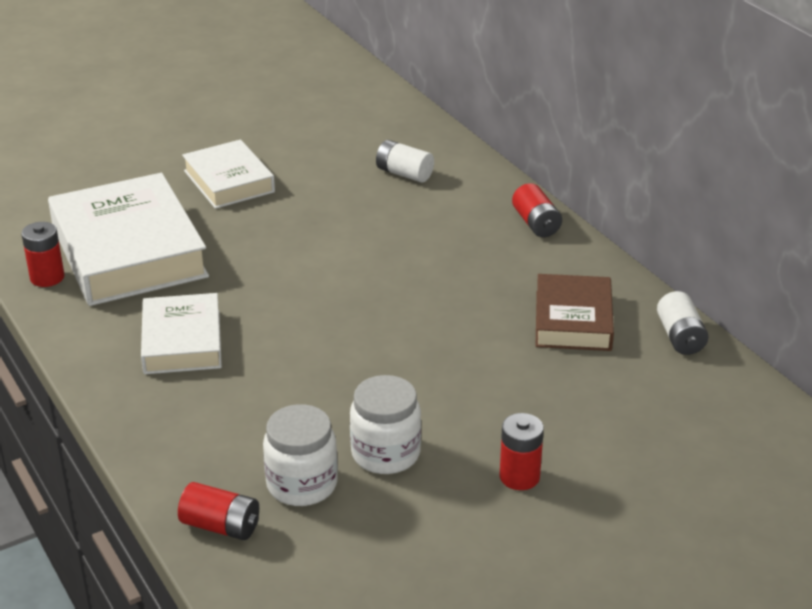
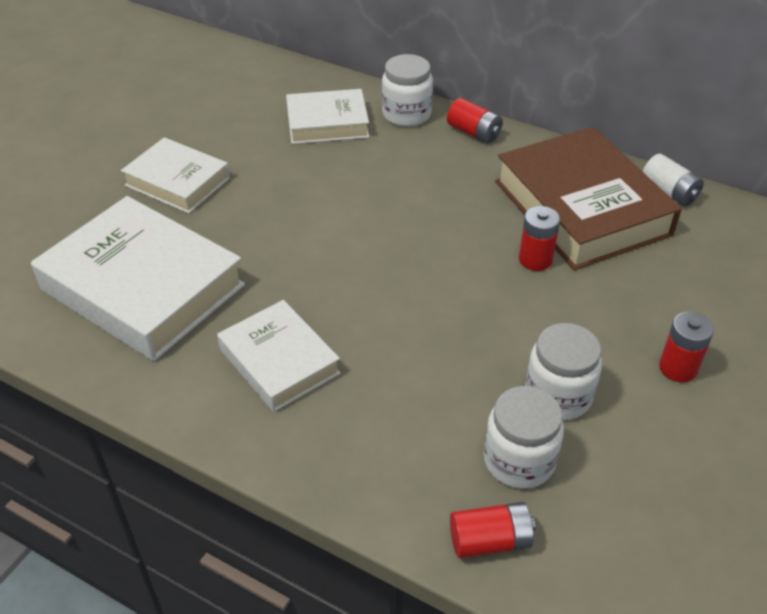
camera: 30 degrees left, 10 degrees up
red battery [21,222,65,287] -> red battery moved to [519,206,560,271]
white battery [376,140,434,183] -> white book [286,89,369,144]
brown book [536,274,614,351] -> brown book [495,127,682,270], size x1.73
none -> white jar [382,54,433,127]

